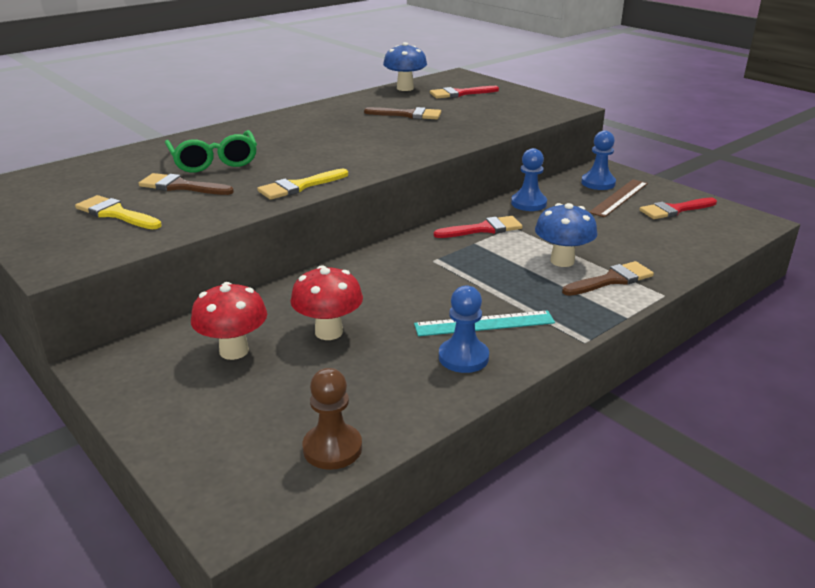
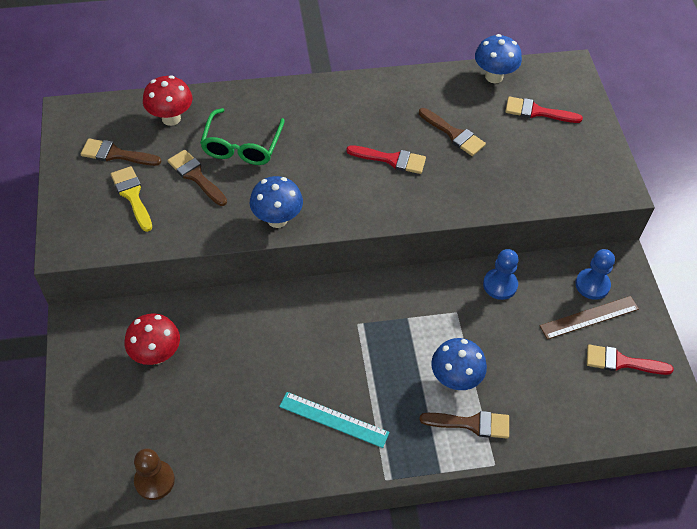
camera: 30 degrees right, 25 degrees up
yellow brush [257,168,348,200] -> blue mushroom [250,176,303,228]
red mushroom [290,265,363,340] -> red mushroom moved to [143,75,193,126]
red brush [434,216,523,238] -> red brush moved to [346,145,426,174]
blue pawn [439,285,489,373] -> none
none -> brown brush [81,138,161,166]

